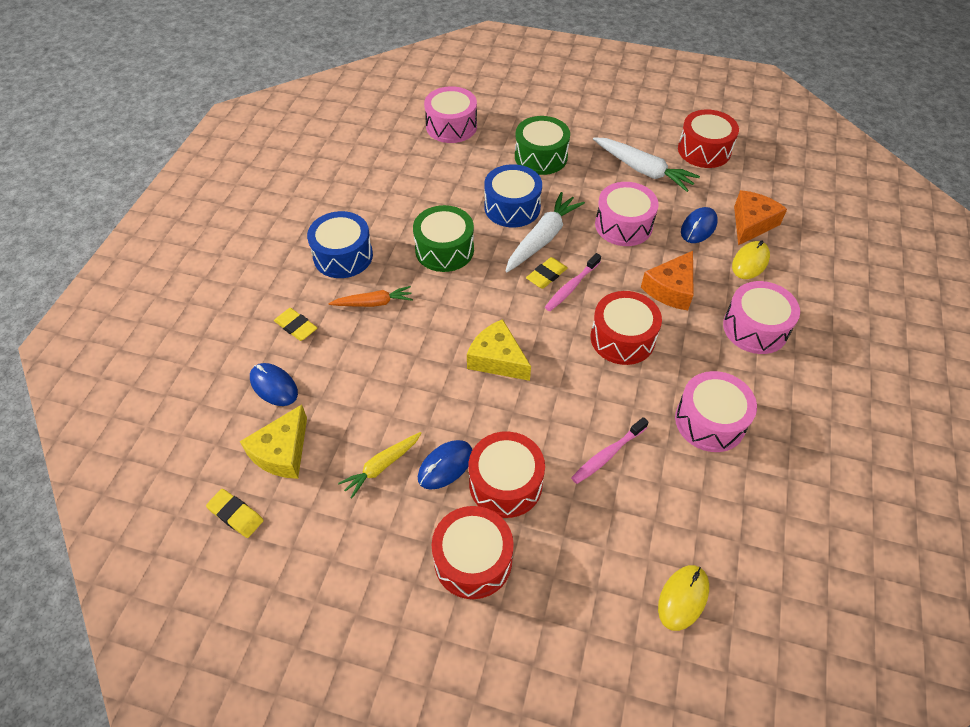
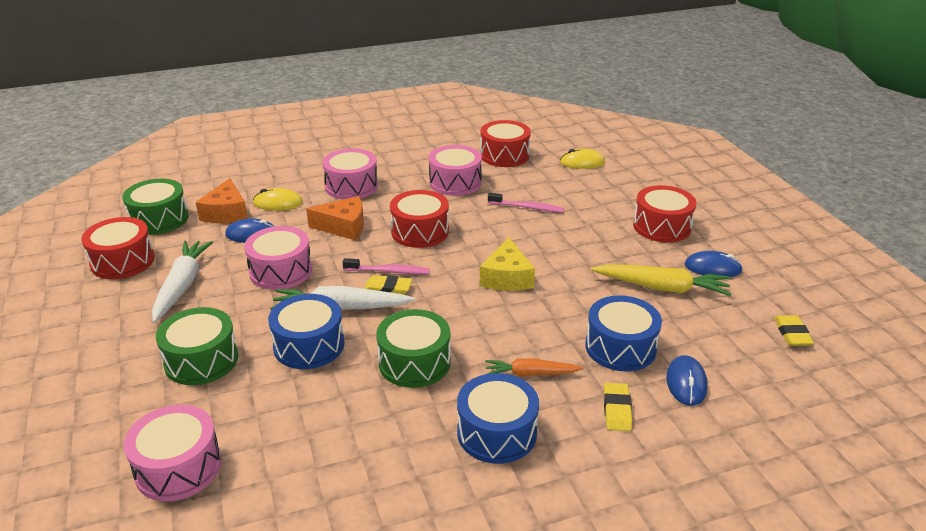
camera: 125 degrees left, 20 degrees down
yellow cheese [240,404,307,479] -> none
orange carrot [328,286,413,307] -> orange carrot turned 45 degrees counterclockwise [485,358,583,376]
yellow carrot [338,432,421,499] -> yellow carrot [591,265,731,296], size x1.60
blue mouse [418,440,472,490] -> blue mouse moved to [684,251,743,277]
red drum [469,432,545,518] -> red drum moved to [480,120,531,167]
orange cheese [734,190,787,245] -> orange cheese turned 90 degrees counterclockwise [196,178,248,223]
none -> green drum [122,179,189,235]
none -> blue drum [585,295,662,371]

